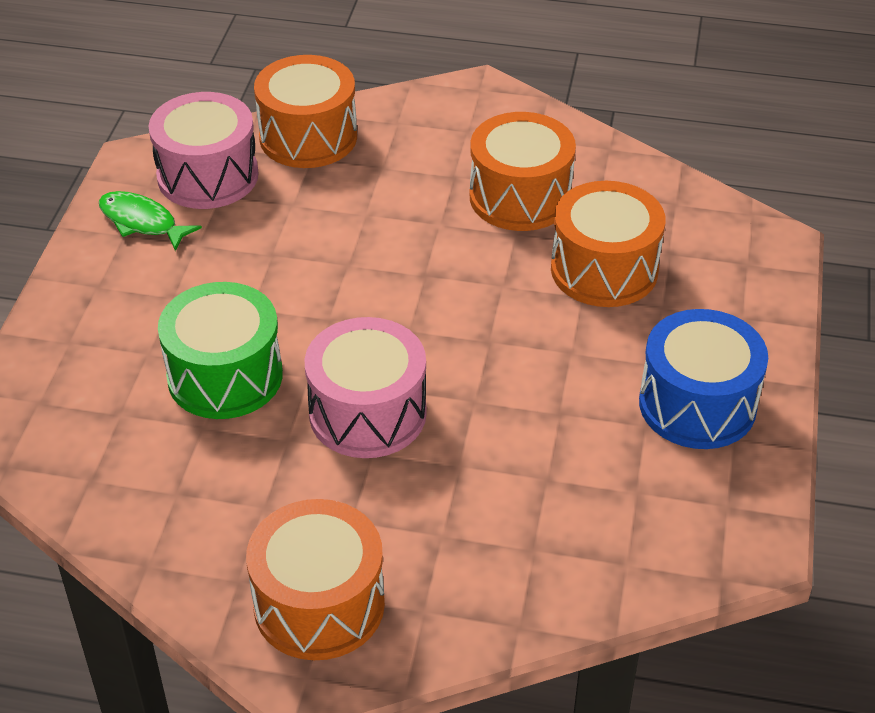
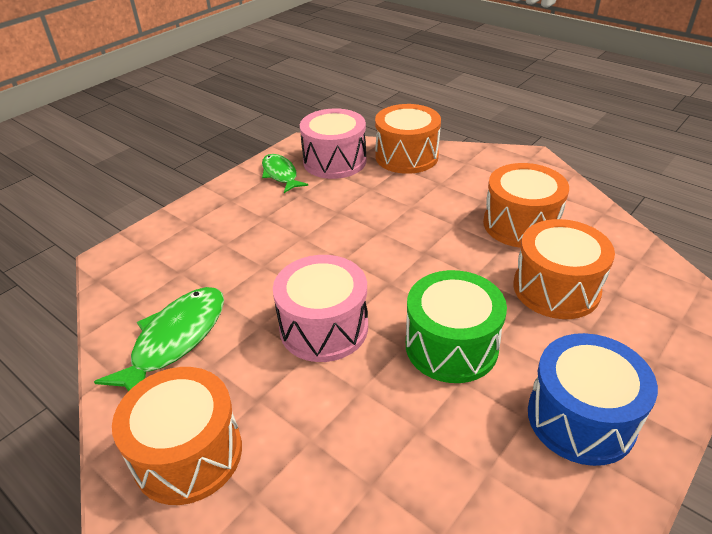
camera: 30 degrees right, 5 degrees down
green drum [158,282,283,419] -> green drum moved to [406,270,507,383]
none -> green fish [94,287,224,391]

